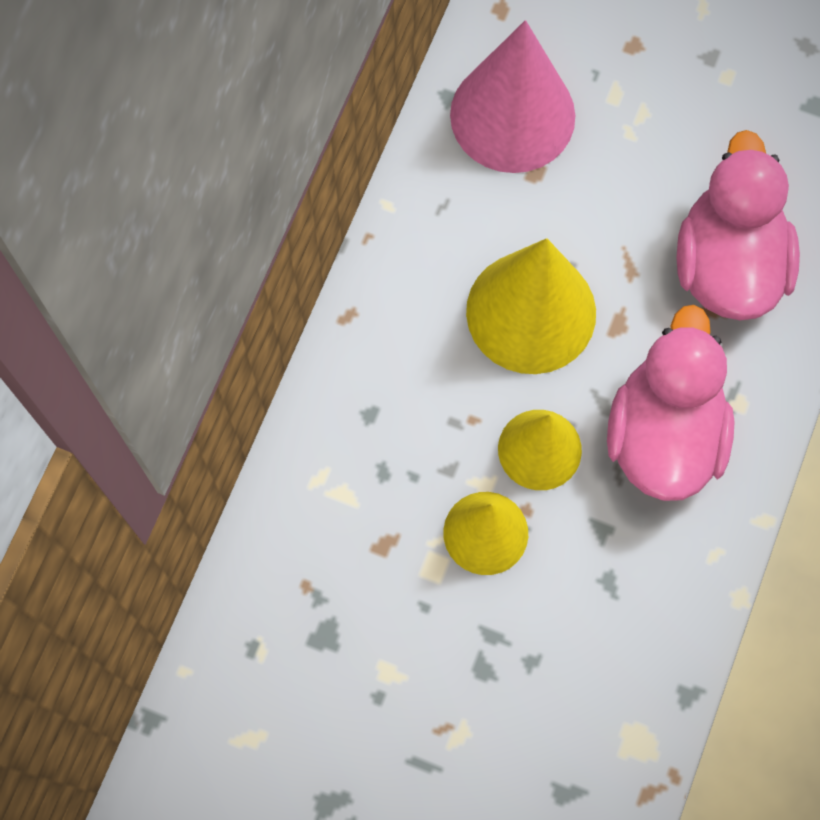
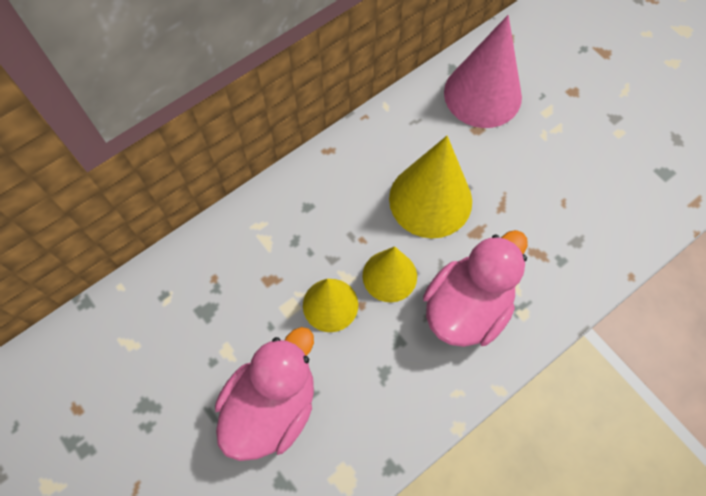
camera: 30 degrees right, 5 degrees down
pink duck [676,130,800,320] -> pink duck moved to [215,327,314,461]

